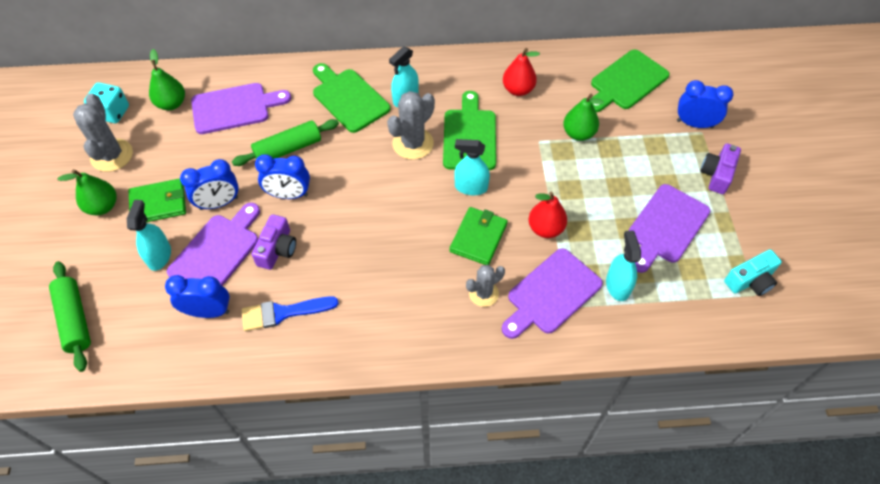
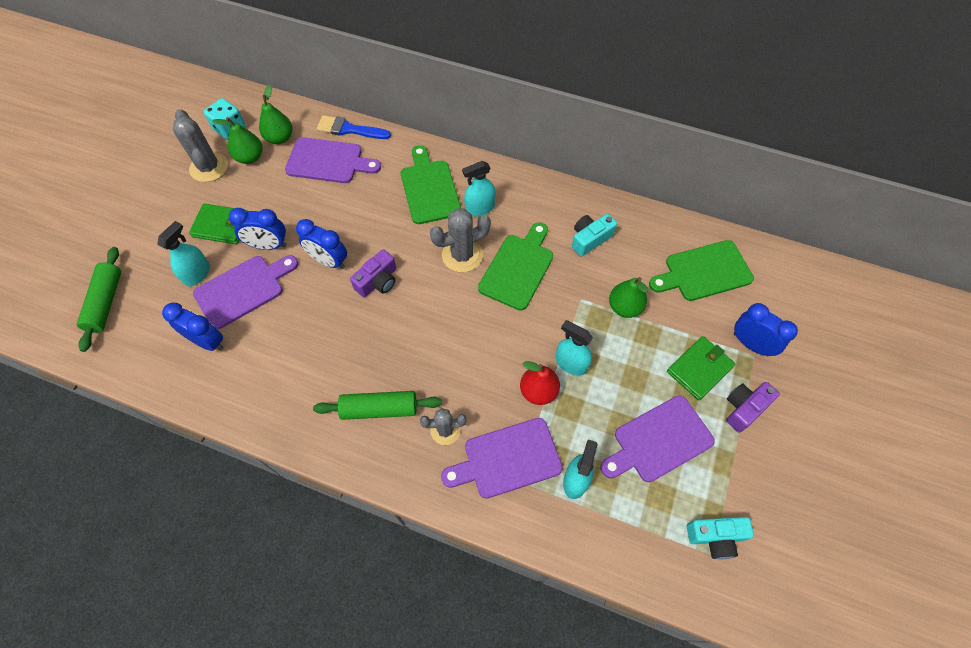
camera: 25 degrees right, 5 degrees up
green pear [57,169,116,215] -> green pear moved to [212,117,262,164]
grey cactus [73,93,133,172] -> grey cactus turned 45 degrees counterclockwise [173,109,228,182]
green rolling pin [232,119,339,166] -> green rolling pin moved to [313,391,442,420]
blue brush [242,297,339,331] -> blue brush moved to [317,115,391,139]
purple camera [252,214,296,270] -> purple camera moved to [350,249,396,297]
green wallet [450,207,508,265] -> green wallet moved to [667,336,735,400]
turquoise spray bottle [454,139,490,195] -> turquoise spray bottle moved to [556,320,593,376]
red pear [503,48,540,96] -> turquoise camera [572,214,617,257]

